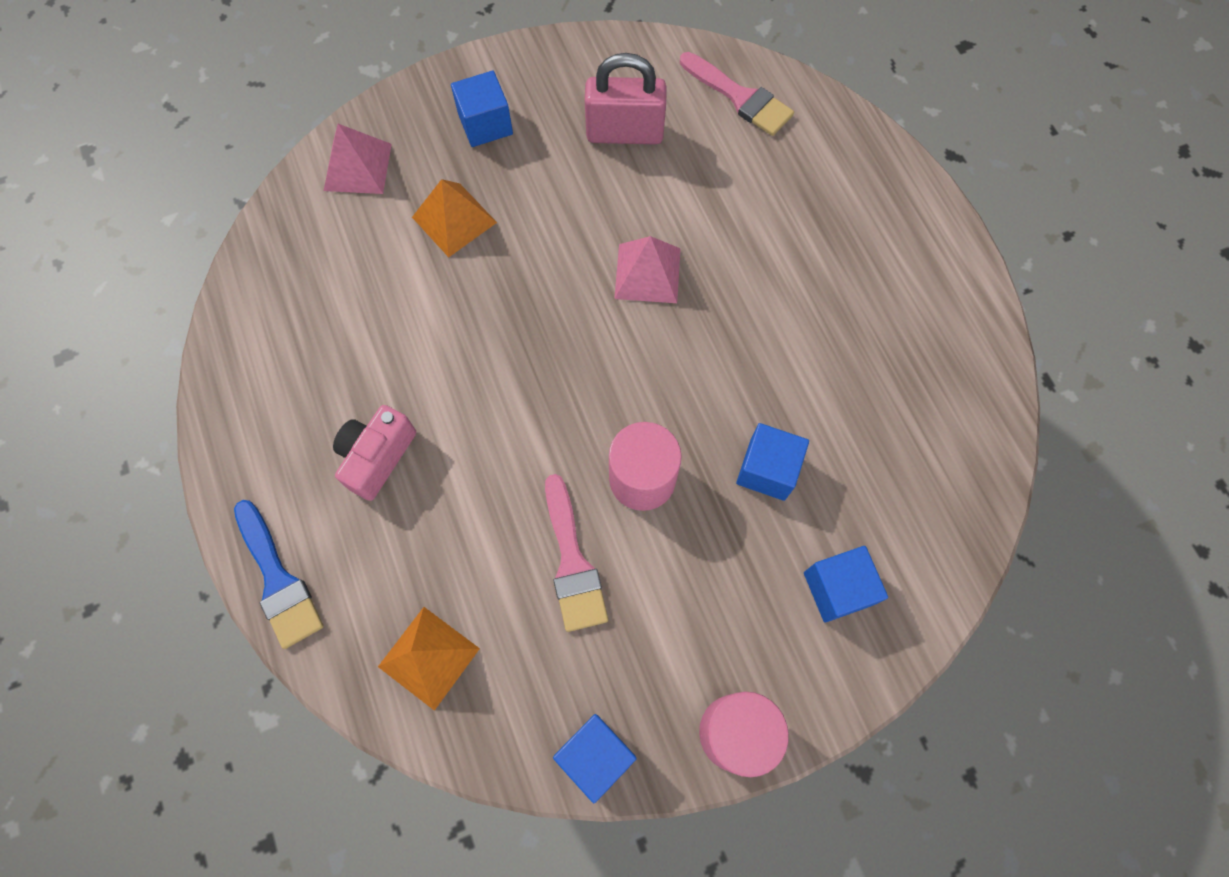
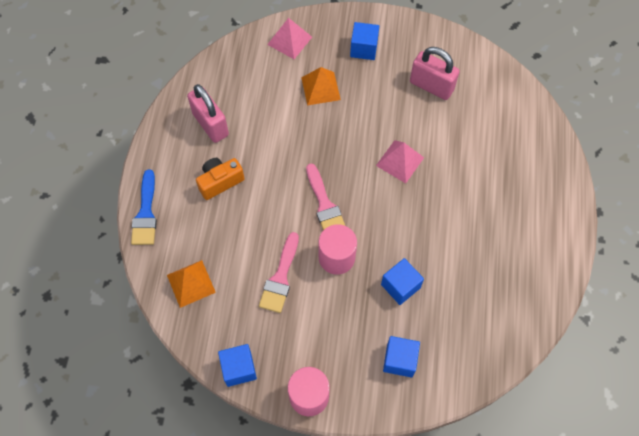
camera: 30 degrees right, 5 degrees down
pink camera [333,405,416,501] -> orange camera [196,158,245,200]
pink brush [680,52,794,136] -> pink brush moved to [306,164,345,230]
none -> pink padlock [187,84,229,143]

